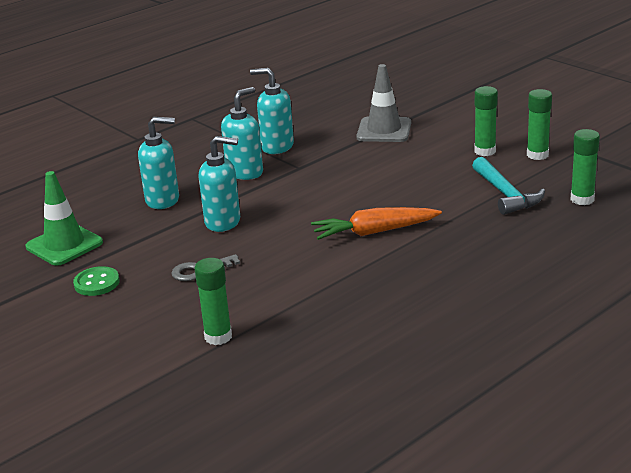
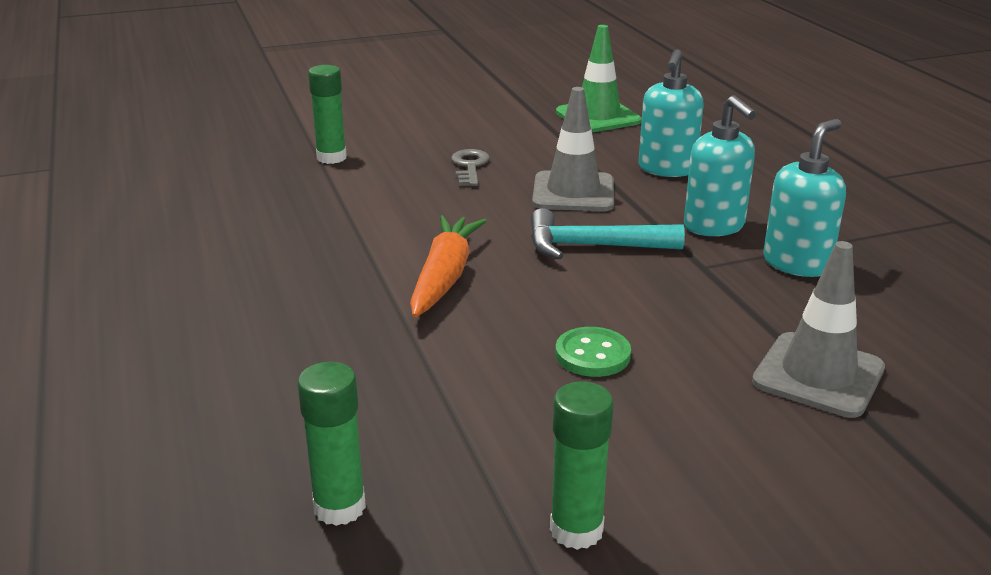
camera: 110 degrees right, 0 degrees up
green button [73,266,120,296] -> green button moved to [555,327,631,377]
turquoise soap dispenser [199,136,240,232] -> grey traffic cone [532,87,614,211]
turquoise hammer [472,157,545,215] -> turquoise hammer moved to [530,208,685,259]
green glue stick [474,86,498,156] -> none

